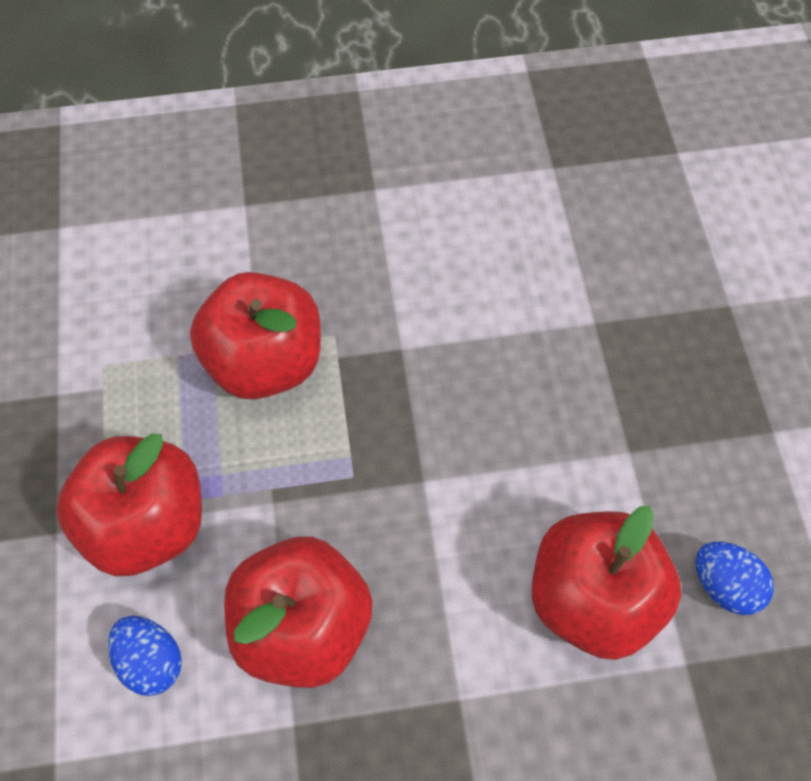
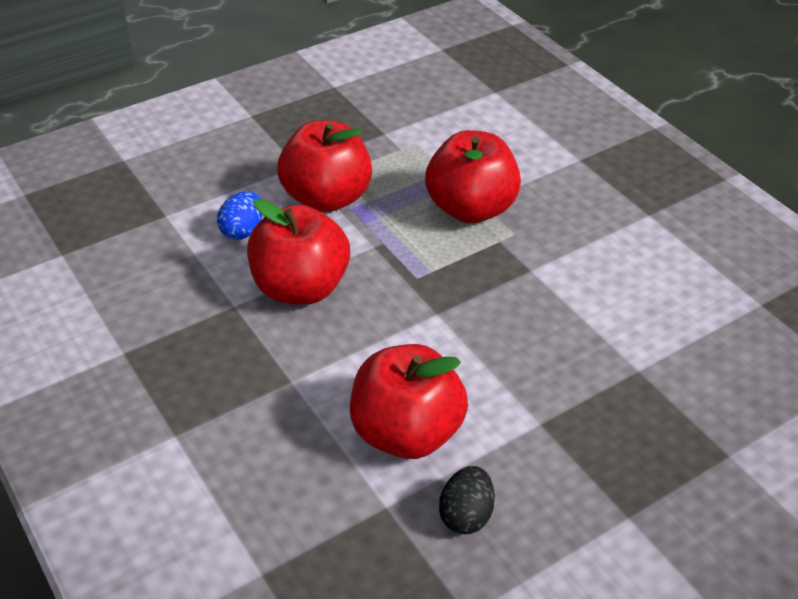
camera: 65 degrees right, 20 degrees down
blue egg [696,542,774,615] -> black egg [439,466,495,535]

